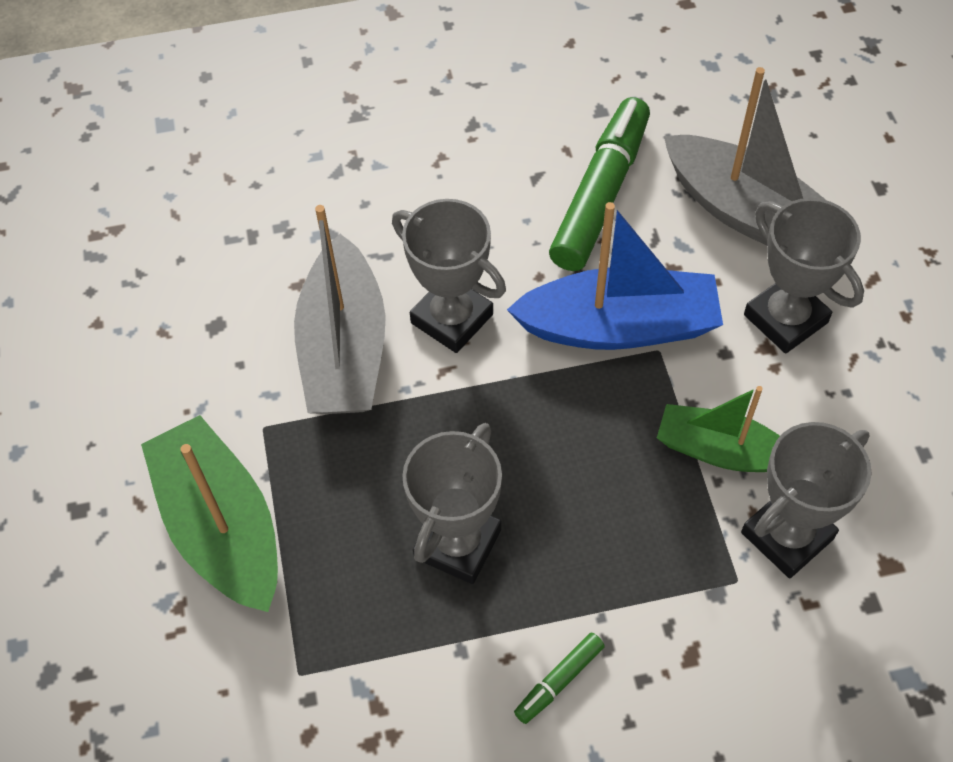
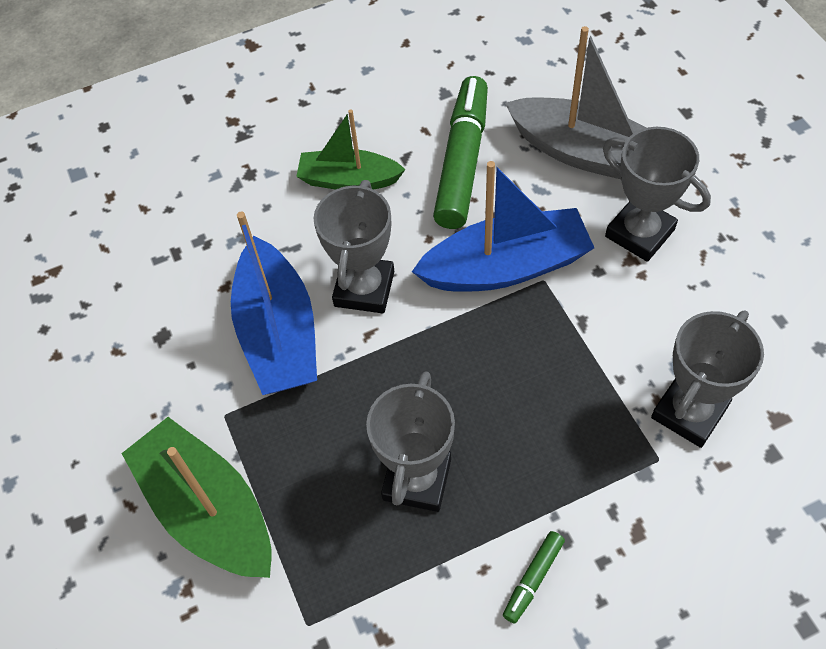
camera: 10 degrees left, 0 degrees up
grey boat [294,205,386,414] -> blue boat [231,212,317,395]
grey trophy [392,199,506,353] -> grey trophy turned 75 degrees clockwise [314,180,394,313]
green boat [657,386,780,472] -> green boat moved to [296,109,406,189]

